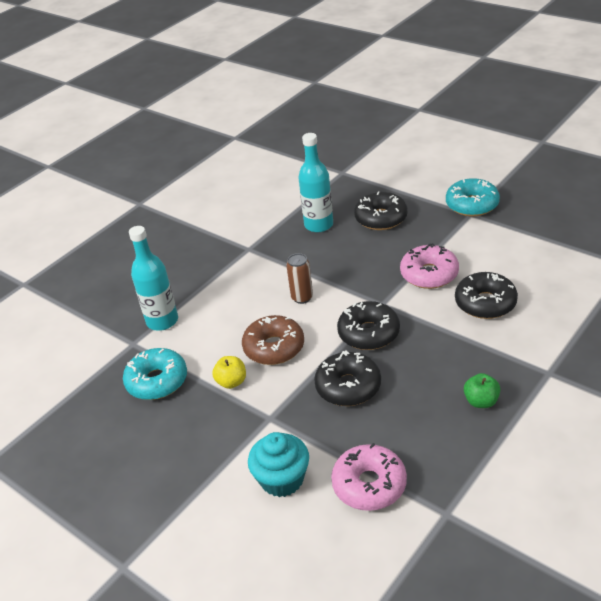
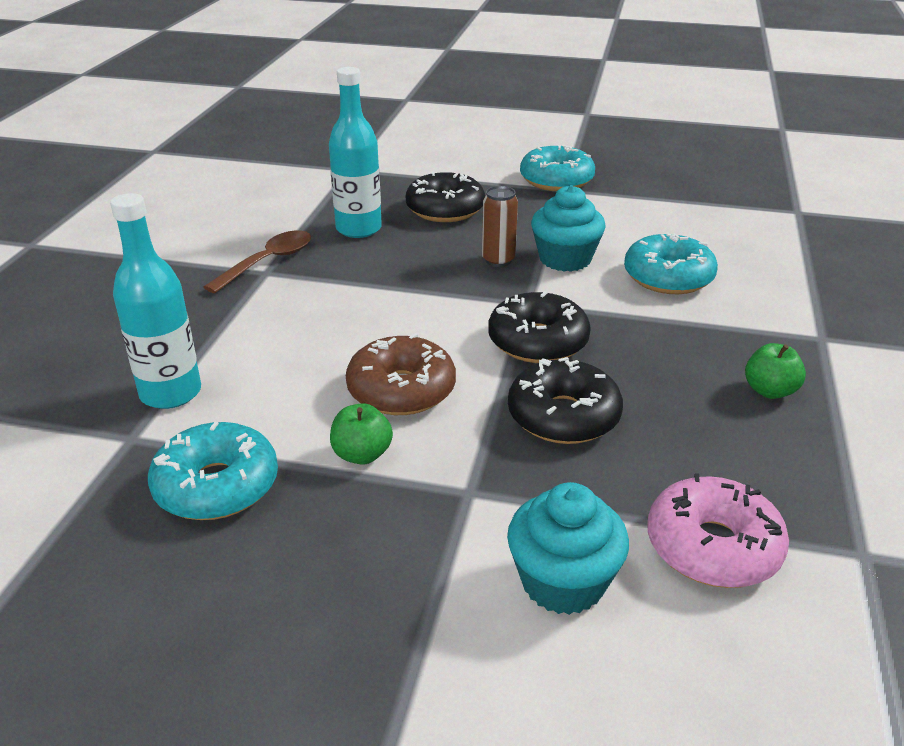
camera: 30 degrees left, 5 degrees down
yellow apple [212,356,246,389] -> green apple [330,403,393,465]
brown can [286,253,313,304] -> brown can moved to [482,186,518,267]
pink donut [400,243,459,289] -> turquoise cupcake [531,185,606,272]
black donut [455,272,518,319] -> turquoise donut [624,233,718,294]
none -> brown spoon [204,230,311,293]

